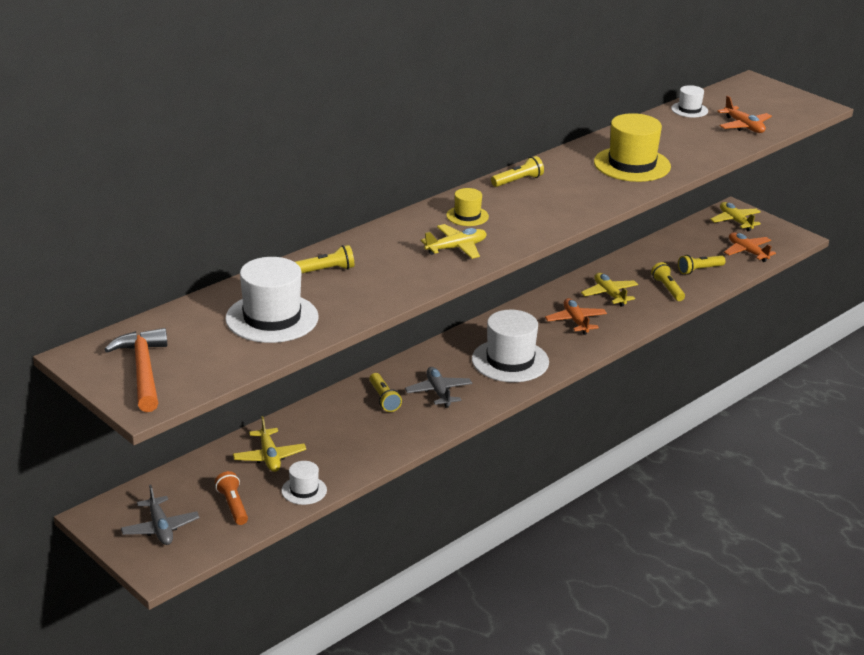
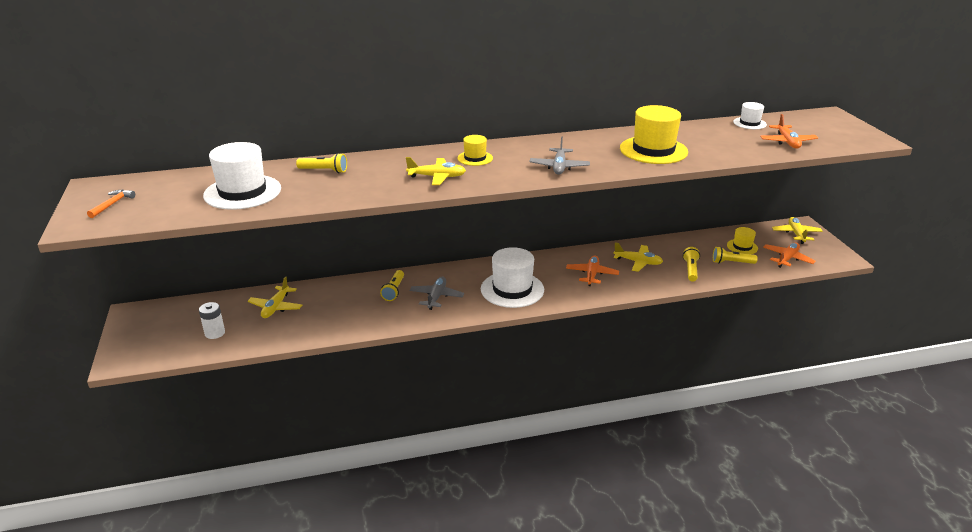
camera: 30 degrees right, 0 degrees up
orange hammer [104,328,167,412] -> orange hammer [87,190,135,218], size x0.52
grey plane [121,485,200,545] -> grey plane moved to [530,136,590,175]
orange flashlight [215,471,248,525] -> white battery [199,302,225,339]
white hat [281,461,327,505] -> none
yellow flashlight [491,156,544,187] -> none
yellow plane [581,273,638,307] -> yellow plane turned 105 degrees clockwise [614,242,663,272]
orange plane [724,232,776,262] -> orange plane turned 45 degrees clockwise [763,242,816,268]
none -> yellow hat [727,227,758,254]

